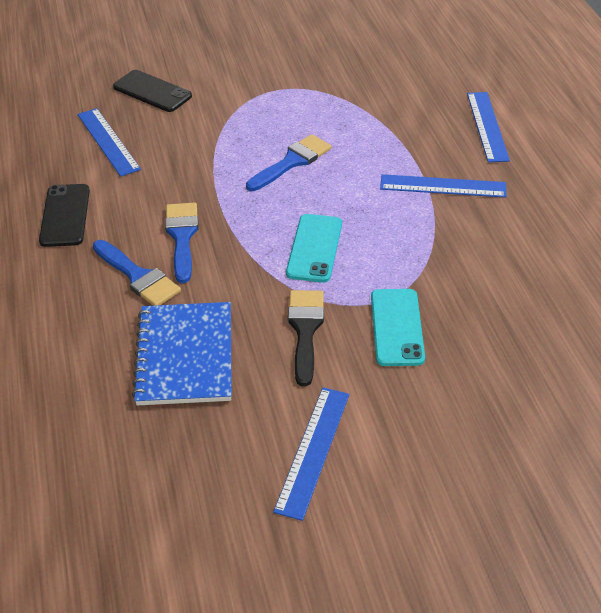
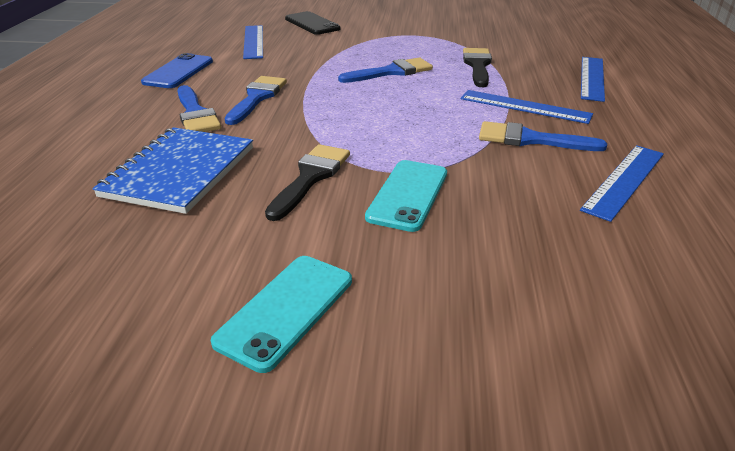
camera: 20 degrees right, 10 degrees down
black phone [39,184,90,247] -> blue phone [141,53,213,88]
blue ruler [273,387,349,521] -> blue ruler moved to [580,145,664,222]
turquoise phone [286,214,342,283] -> turquoise phone moved to [211,256,352,373]
none -> black brush [463,48,492,87]
none -> blue brush [479,121,607,151]

